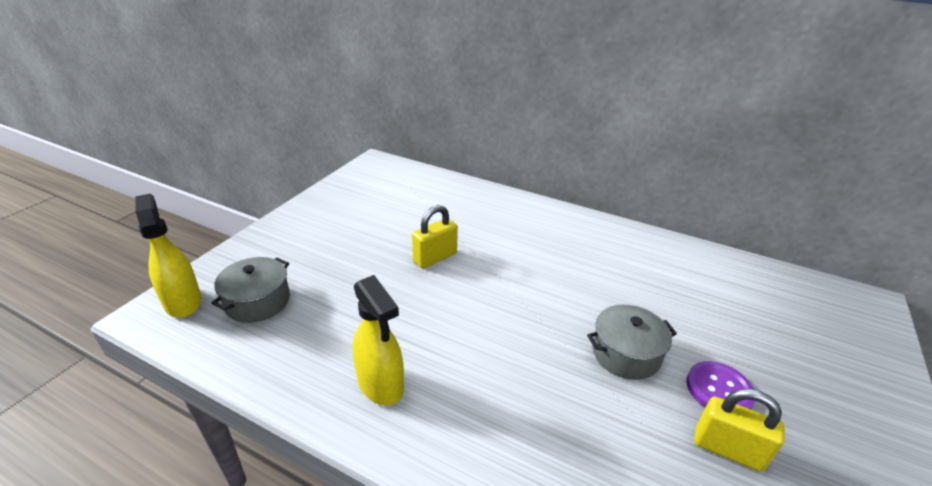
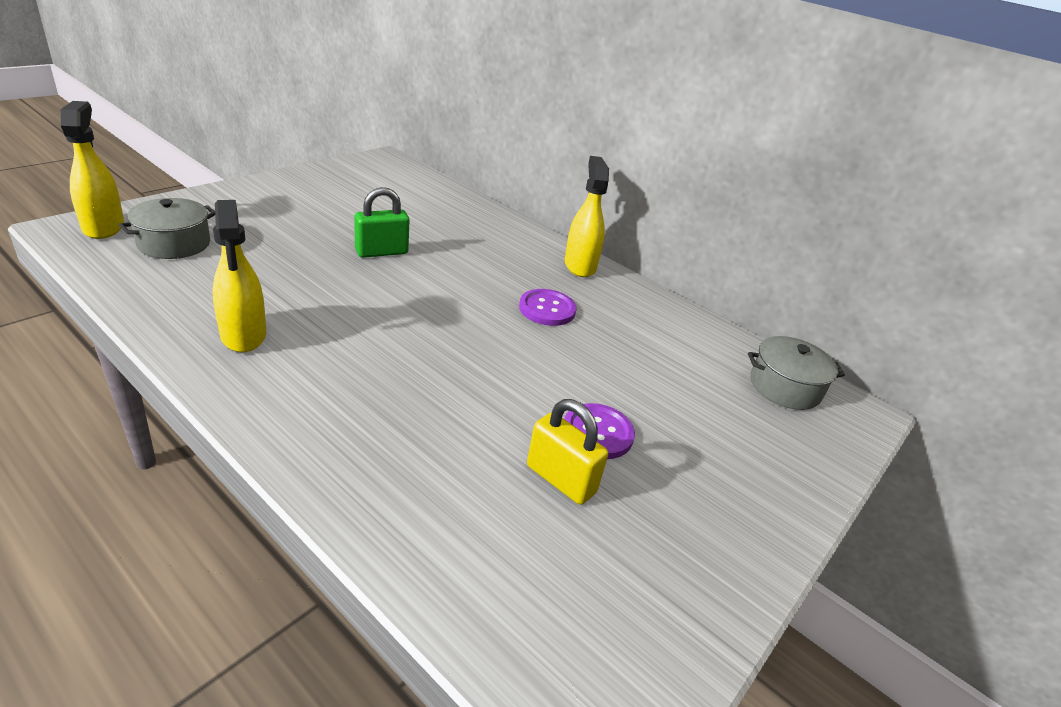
camera: 10 degrees right, 0 degrees up
yellow padlock [412,205,458,269] -> green padlock [354,187,409,258]
grey pot [587,304,677,380] -> grey pot moved to [748,336,845,410]
none -> purple button [519,289,577,326]
none -> yellow spray bottle [565,156,609,277]

